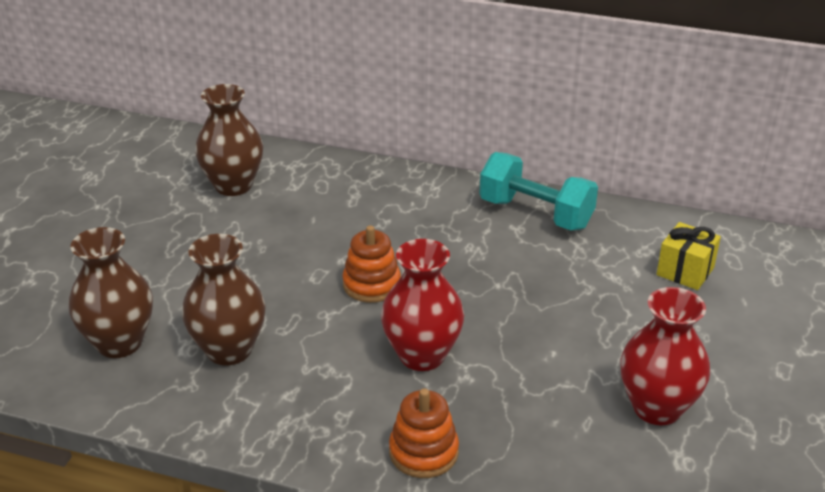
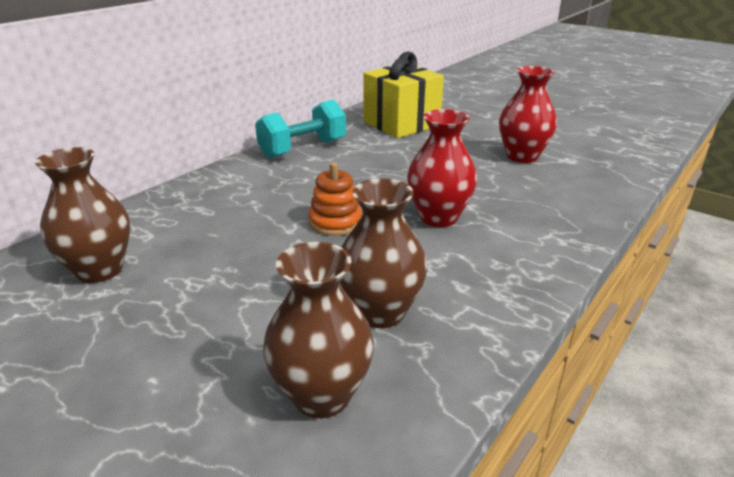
camera: 70 degrees left, 5 degrees down
orange stacking toy [389,388,459,478] -> none
yellow gift [657,222,721,290] -> yellow gift [363,51,444,138], size x1.94

